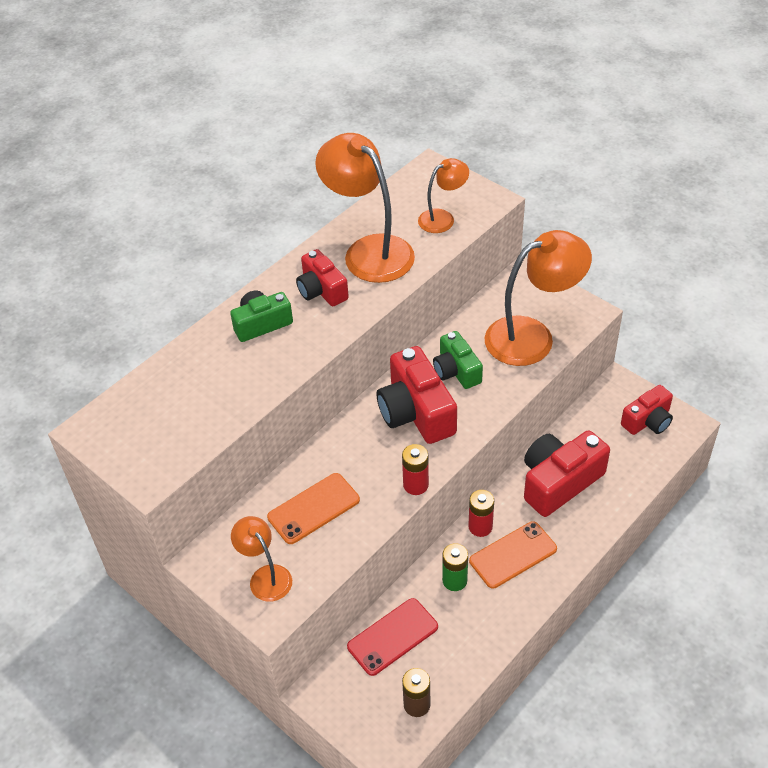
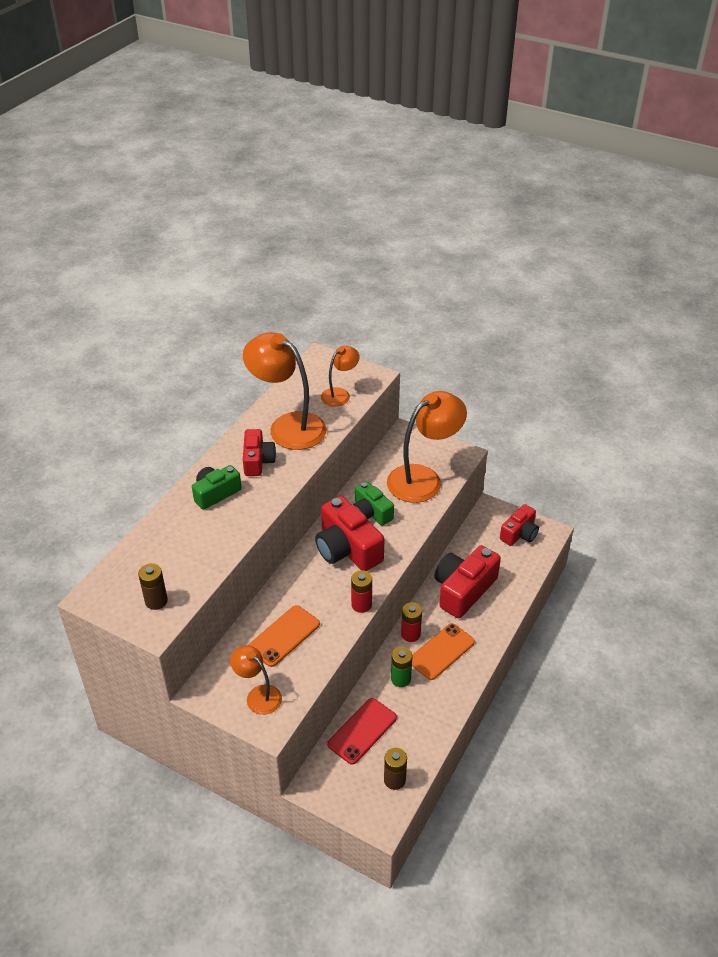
camera: 15 degrees left, 5 degrees down
red camera [296,249,349,307] -> red camera turned 135 degrees counterclockwise [243,429,276,476]
none -> brown battery [138,563,168,610]

